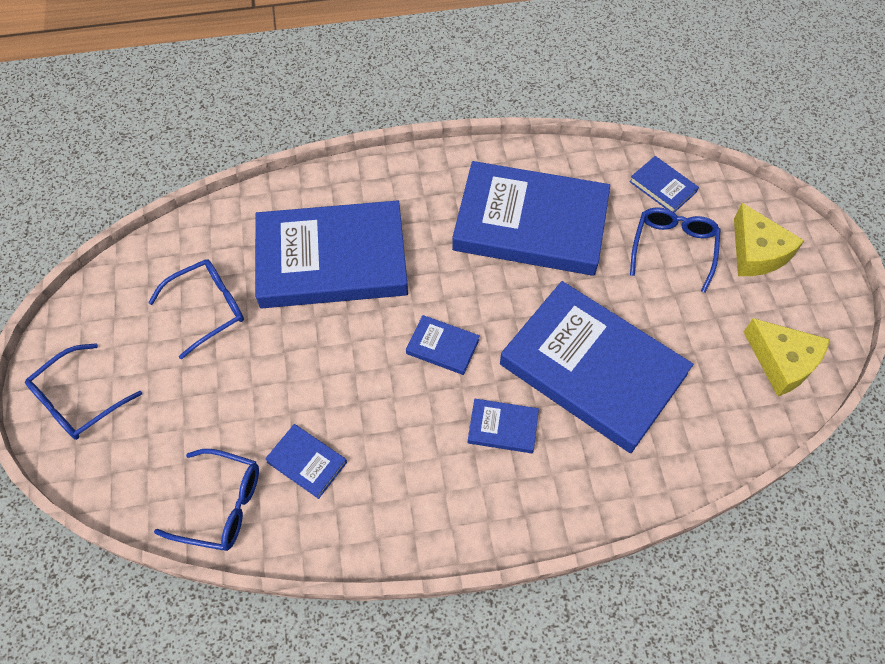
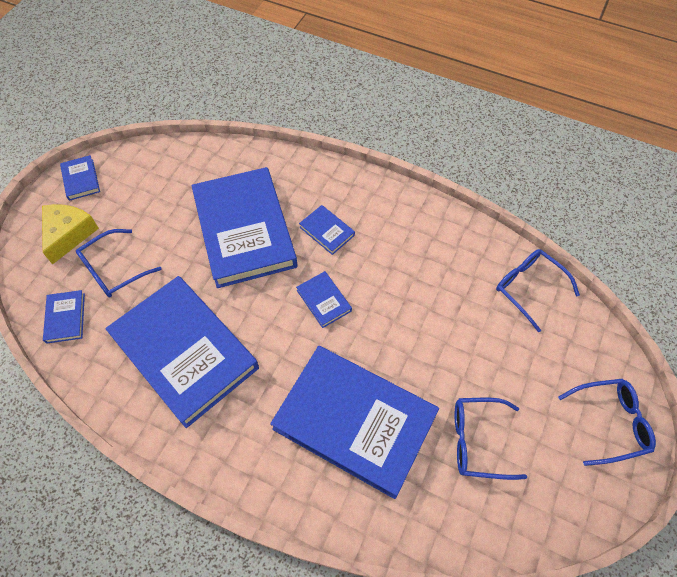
camera: 145 degrees left, 0 degrees up
blue book [265,424,347,499] -> blue book moved to [60,155,100,201]
yellow cheese [744,318,830,396] -> none

